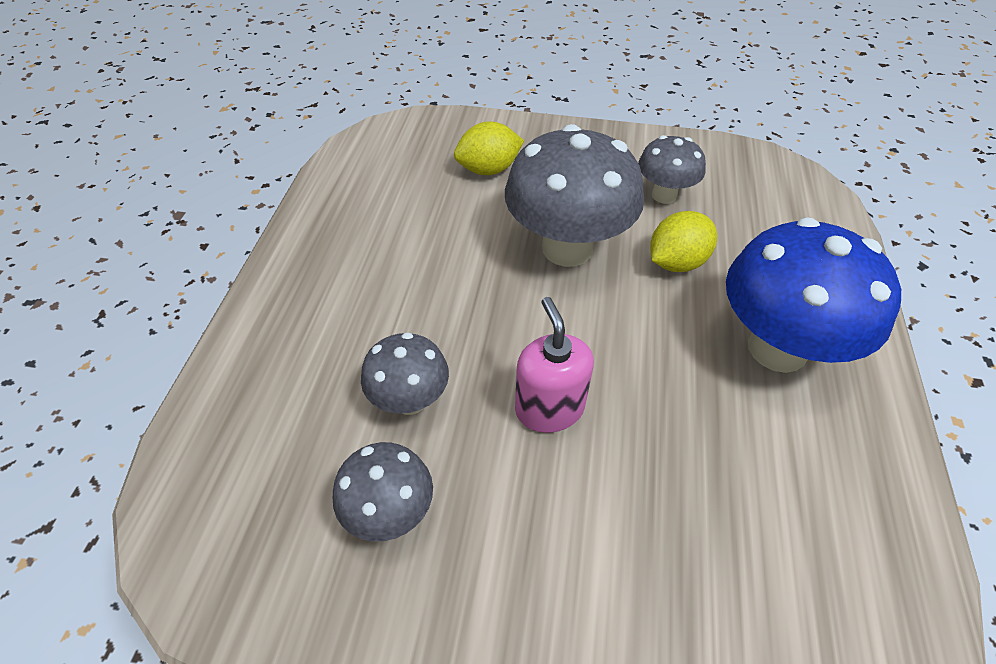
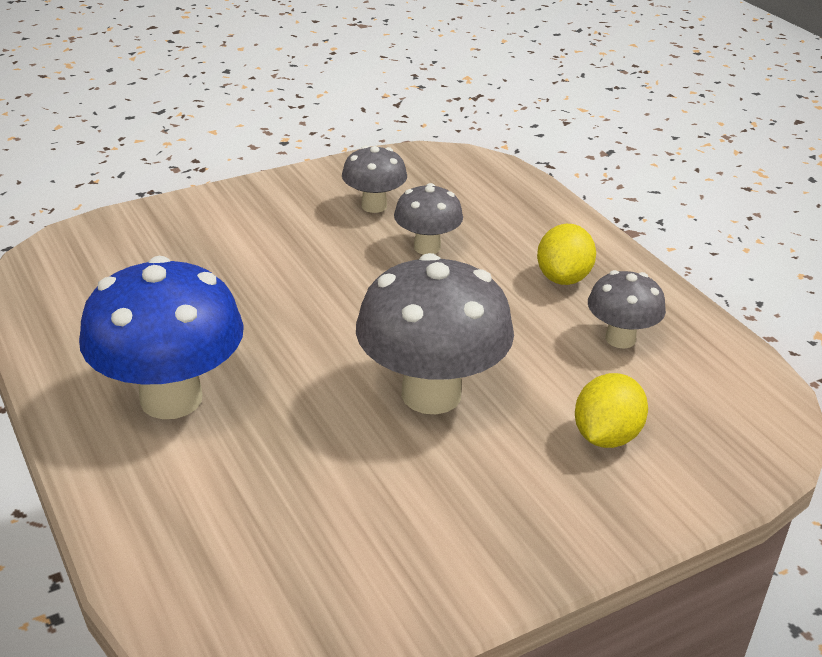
camera: 140 degrees right, 15 degrees down
pink soap dispenser [515,297,594,433] -> none
grey mushroom [638,135,706,204] -> grey mushroom moved to [588,270,666,349]
yellow lemon [650,211,717,272] -> yellow lemon moved to [537,224,596,285]

